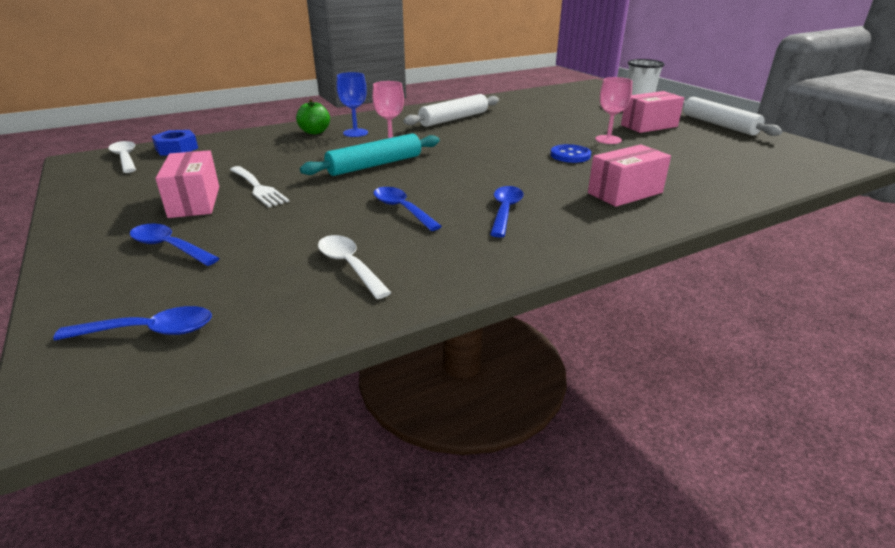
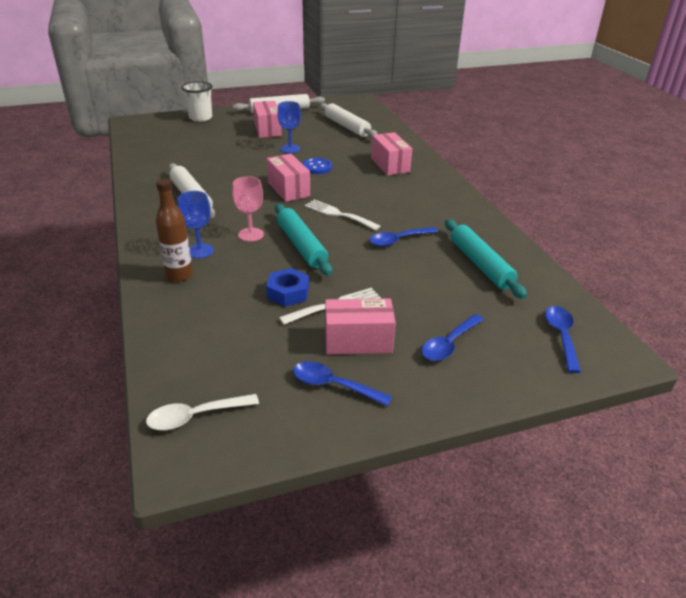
camera: 80 degrees left, 5 degrees up
blue nut [152,130,198,156] -> blue nut moved to [266,268,309,307]
green apple [296,99,330,134] -> brown bottle [156,179,193,282]
white spoon [318,235,392,299] -> turquoise rolling pin [445,219,527,299]
blue spoon [490,186,523,237] -> blue spoon moved to [293,361,392,406]
pink goblet [595,77,632,144] -> blue goblet [277,101,301,153]
none -> pink box [267,154,310,202]
none -> white fork [305,200,380,230]
none -> white rolling pin [320,103,377,138]

